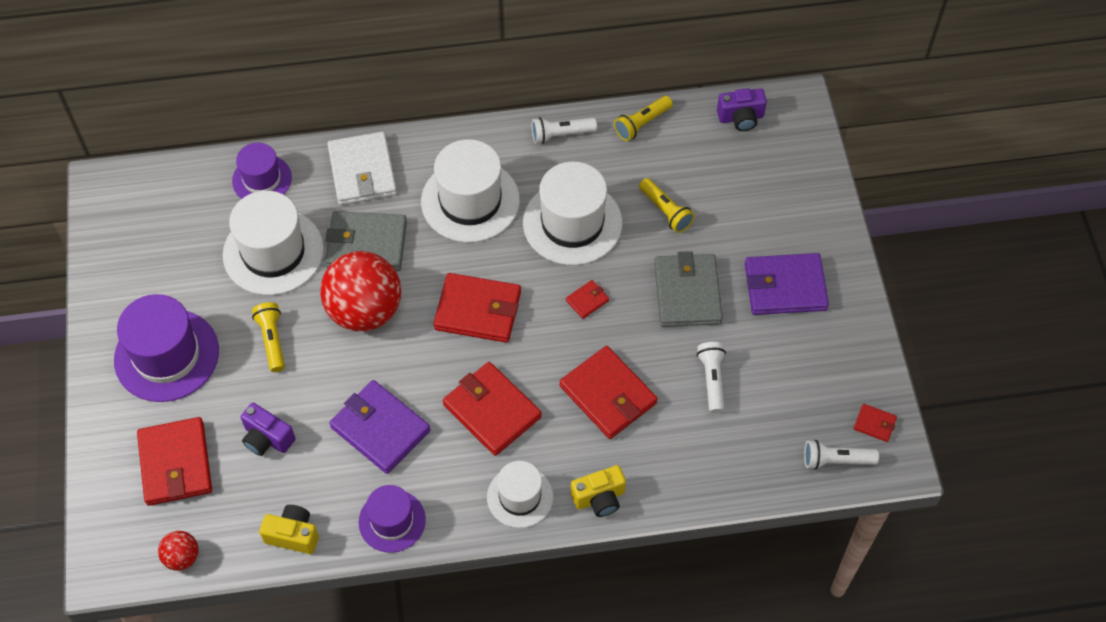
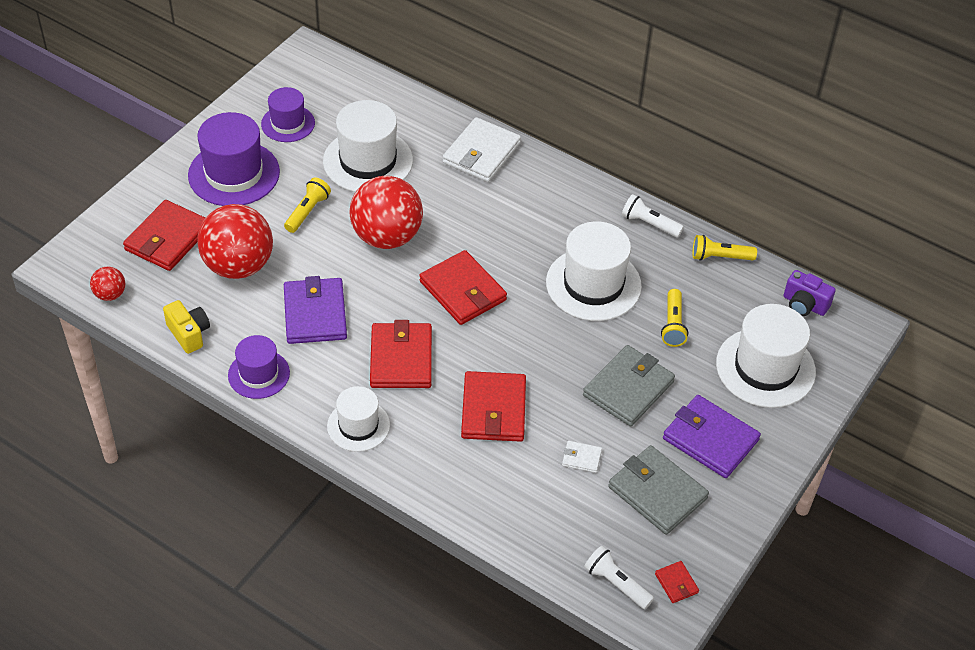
camera: 40 degrees right, 10 degrees down
purple hat [232,143,292,199] -> purple hat moved to [261,87,315,142]
purple camera [241,403,295,456] -> red ball [197,204,273,279]
grey wallet [325,211,407,271] -> grey wallet moved to [608,445,709,535]
white hat [421,139,520,243] -> white hat moved to [716,304,816,408]
red wallet [566,280,609,319] -> none
yellow camera [571,465,626,517] -> none
white flashlight [697,342,726,414] -> white wallet [562,441,602,473]

